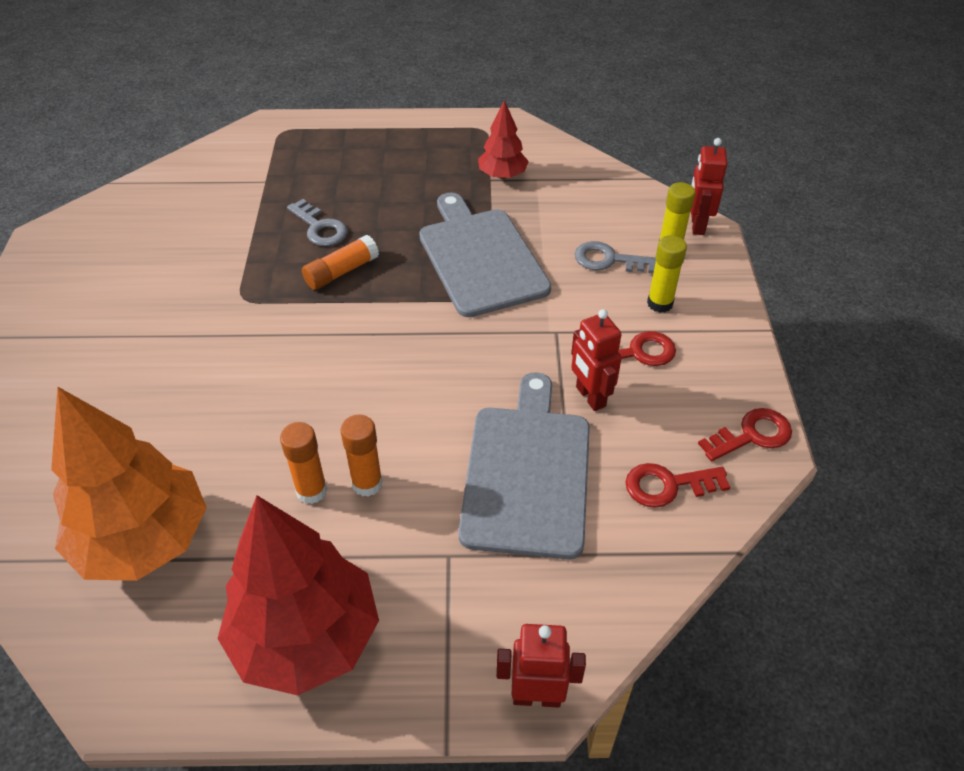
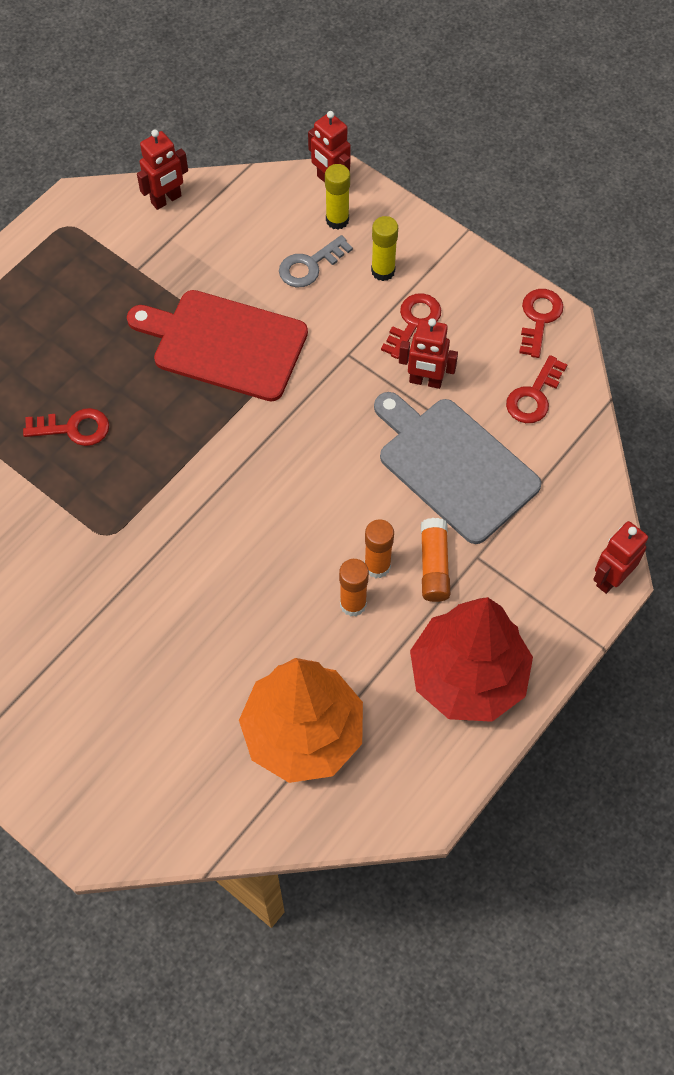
camera: 50 degrees left, 15 degrees up
grey key [287,199,348,246] -> red key [23,408,109,446]
orange glue stick [302,235,379,290] -> orange glue stick moved to [421,518,450,602]
grey cutting board [419,192,551,317] -> red cutting board [127,290,308,401]
red tree [478,100,529,179] -> none
none -> red robot [137,130,188,210]

